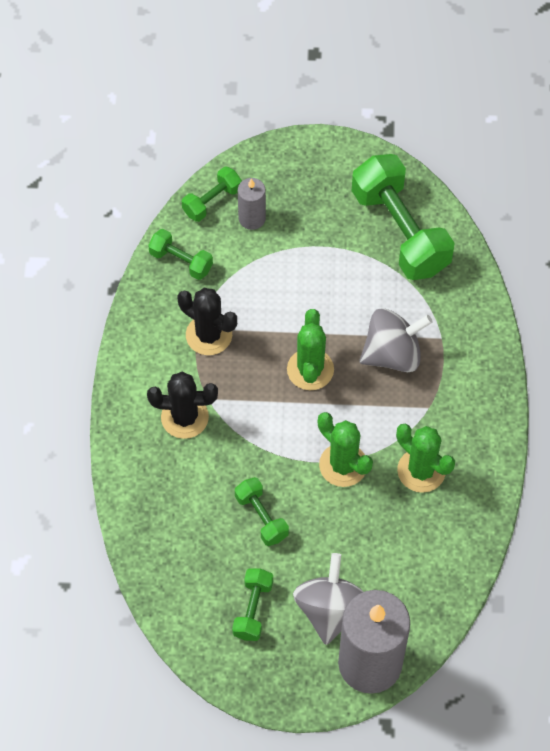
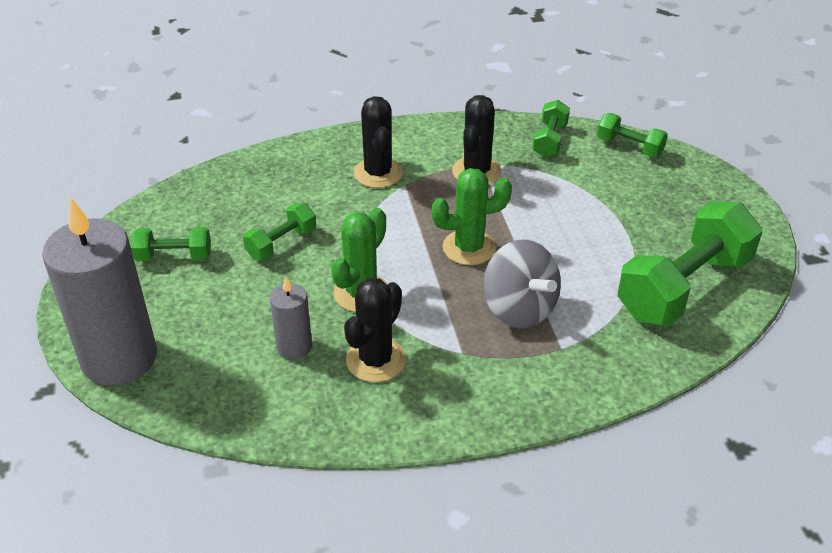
camera: 75 degrees right, 20 degrees down
grey candle [238,178,266,230] -> grey candle moved to [269,277,312,359]
grey spinning top [293,553,364,645] -> none
green cactus [396,424,455,493] -> black cactus [344,278,406,382]

